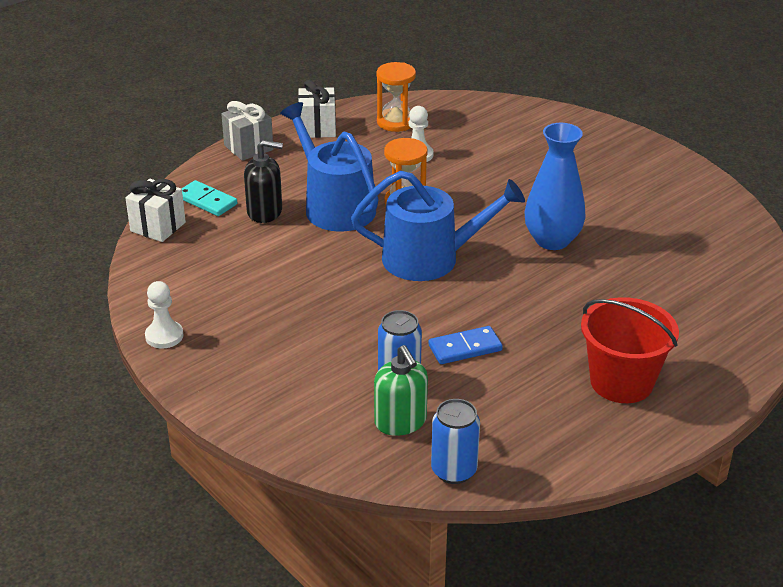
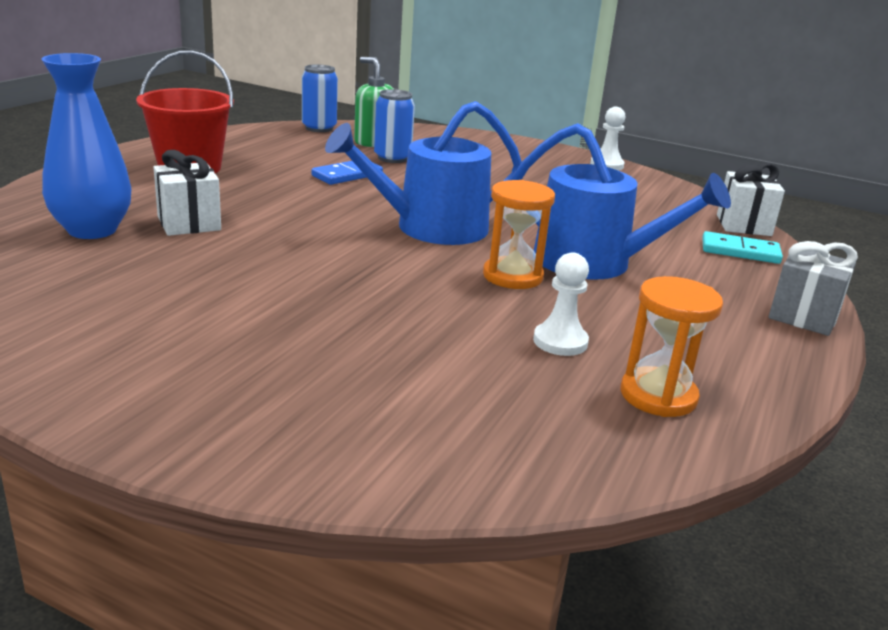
camera: 155 degrees right, 10 degrees down
black soap dispenser [244,140,283,223] -> none
white gift [298,80,336,138] -> white gift moved to [153,150,221,236]
blue vase [524,123,586,250] -> blue vase moved to [41,53,131,239]

